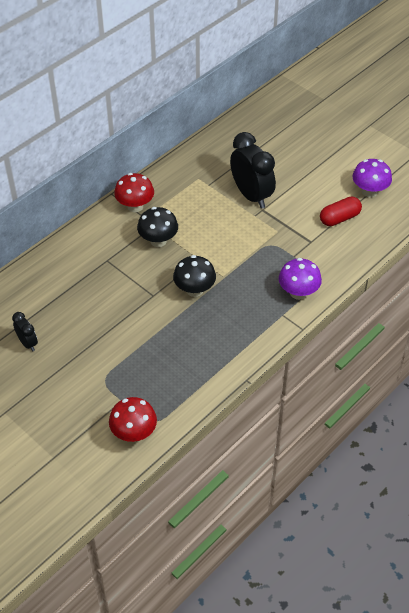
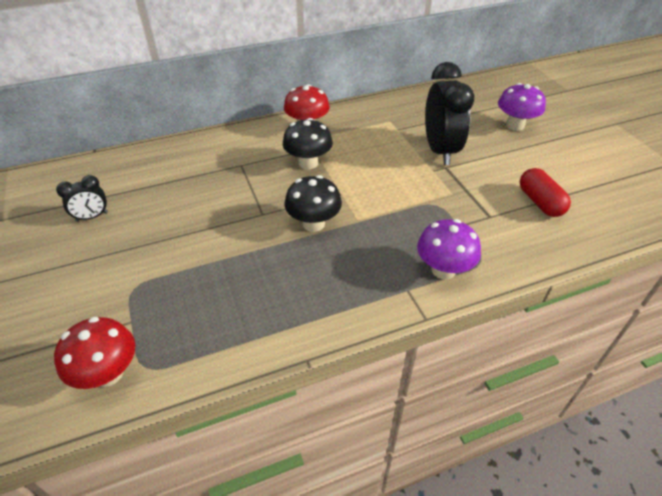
camera: 25 degrees right, 5 degrees down
black clock [12,312,38,351] -> black clock turned 75 degrees clockwise [56,175,108,222]
red capsule [320,197,362,226] -> red capsule turned 75 degrees clockwise [520,168,571,217]
purple mushroom [352,159,392,197] -> purple mushroom moved to [498,83,546,131]

